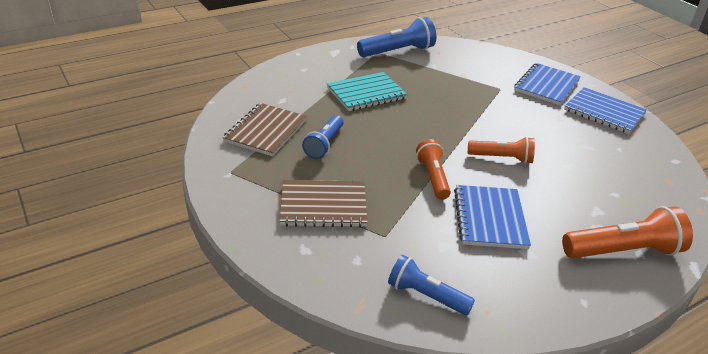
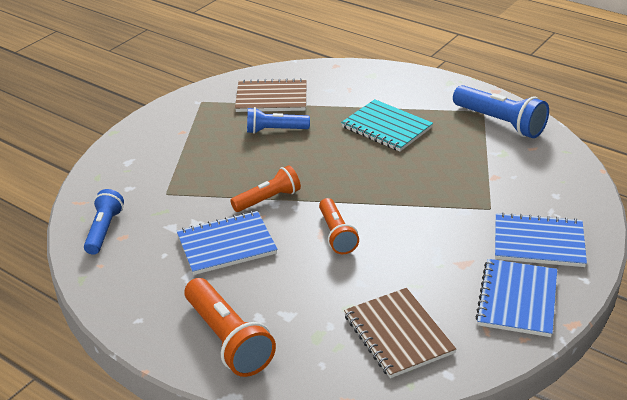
camera: 70 degrees right, 0 degrees up
brown notebook [279,180,368,227] -> brown notebook moved to [344,288,456,378]

